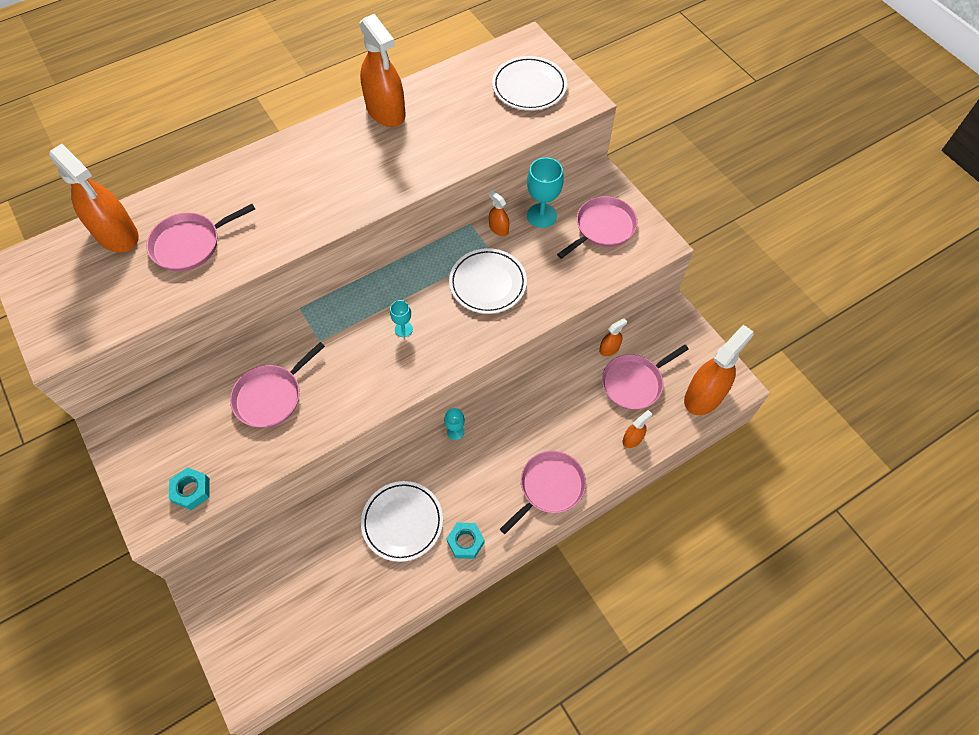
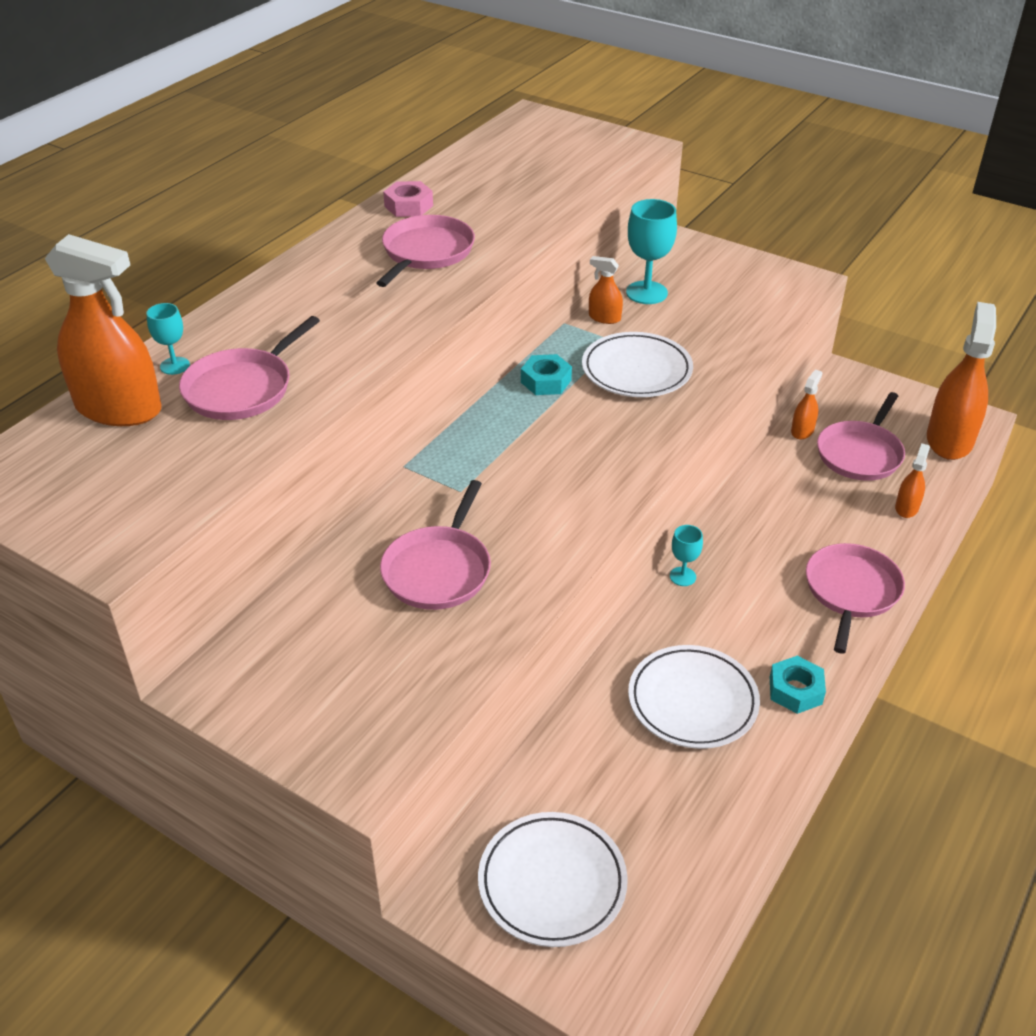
camera: 25 degrees left, 20 degrees down
turquoise nut [169,467,210,510] -> turquoise nut moved to [521,354,572,395]
orange spray bottle [359,14,406,127] -> pink nut [383,181,433,217]
turquoise goblet [390,300,413,337] -> turquoise goblet moved to [146,303,190,375]
white plate [492,56,567,111] -> white plate moved to [478,812,628,947]
pink pan [557,196,638,259] -> pink pan moved to [377,215,475,287]

